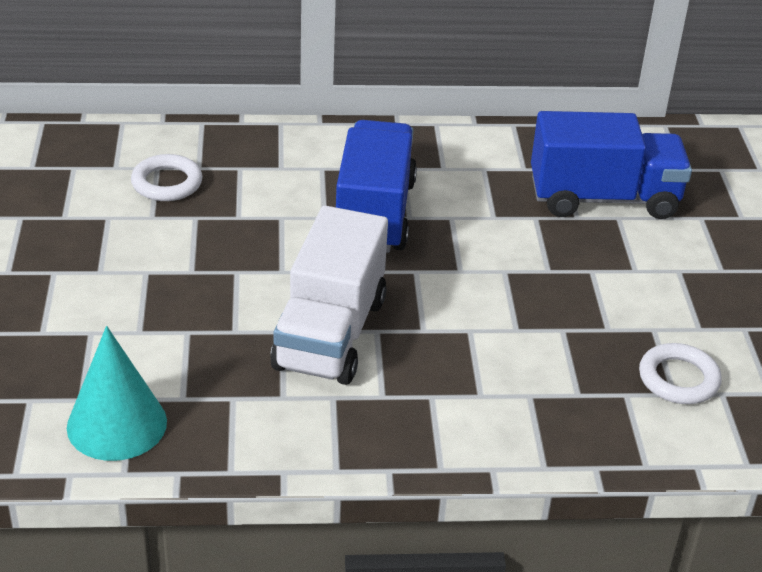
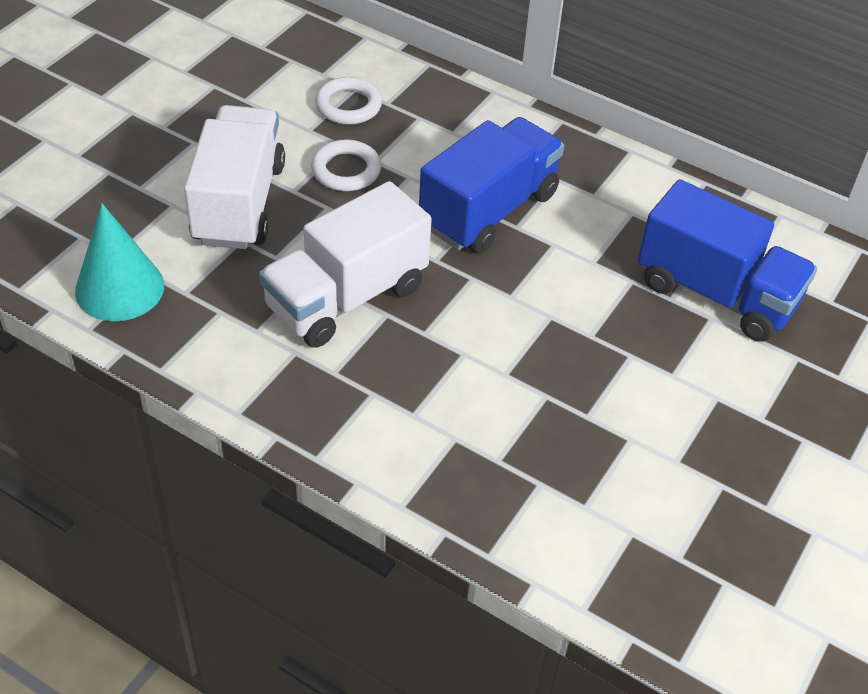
camera: 35 degrees right, 10 degrees up
white ring [639,343,722,404] -> white ring moved to [311,139,382,191]
none -> white truck [184,105,285,249]

